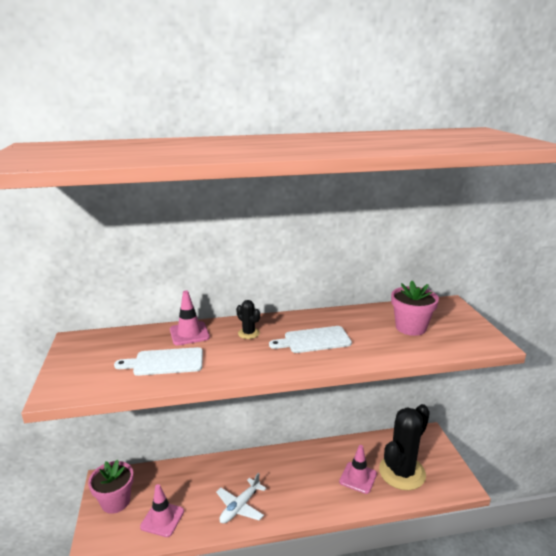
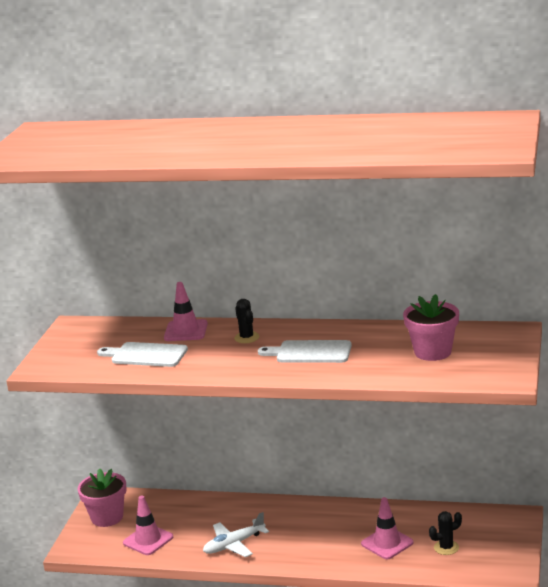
camera: 25 degrees right, 0 degrees up
black cactus [379,404,430,490] -> black cactus [429,511,462,555], size x0.41

